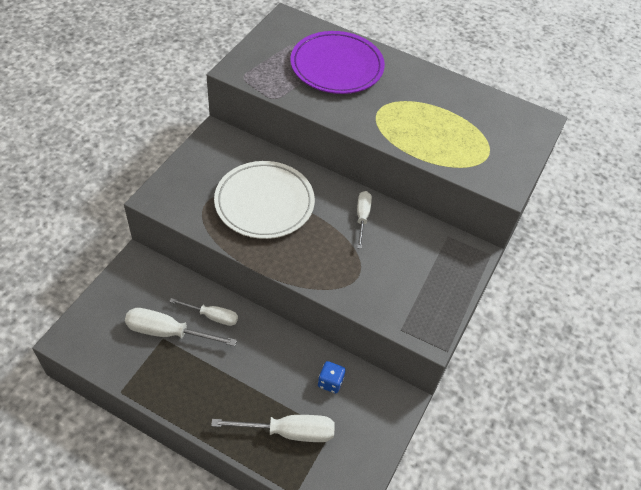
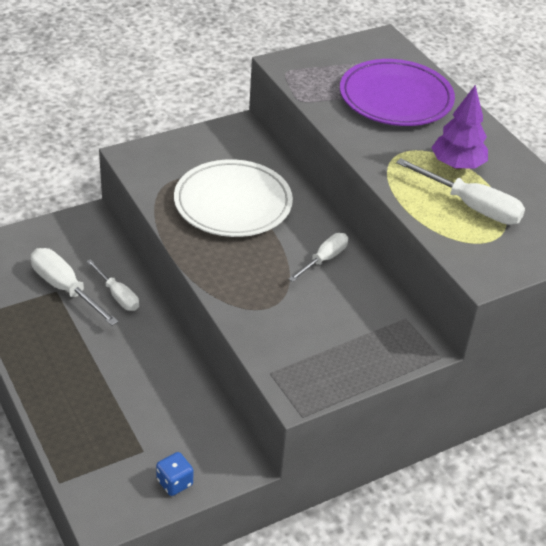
camera: 35 degrees right, 10 degrees down
white screwdriver [211,415,335,442] -> white screwdriver moved to [396,158,525,225]
blue dice [318,361,346,393] -> blue dice moved to [156,452,193,496]
none -> purple tree [431,85,488,169]

